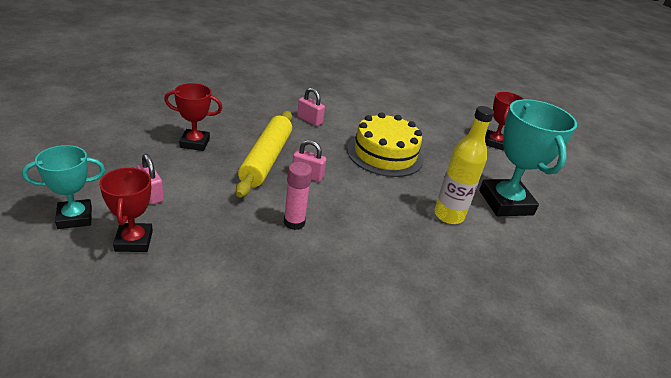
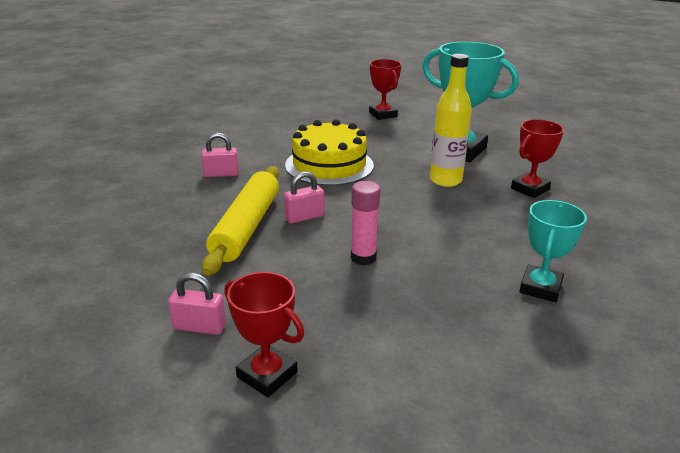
camera: 40 degrees left, 5 degrees down
turquoise trophy [22,145,105,229] -> turquoise trophy moved to [519,200,587,302]
red trophy [164,83,222,151] -> red trophy moved to [511,119,564,198]
yellow rolling pin [236,111,292,197] -> yellow rolling pin turned 45 degrees clockwise [202,166,279,276]

